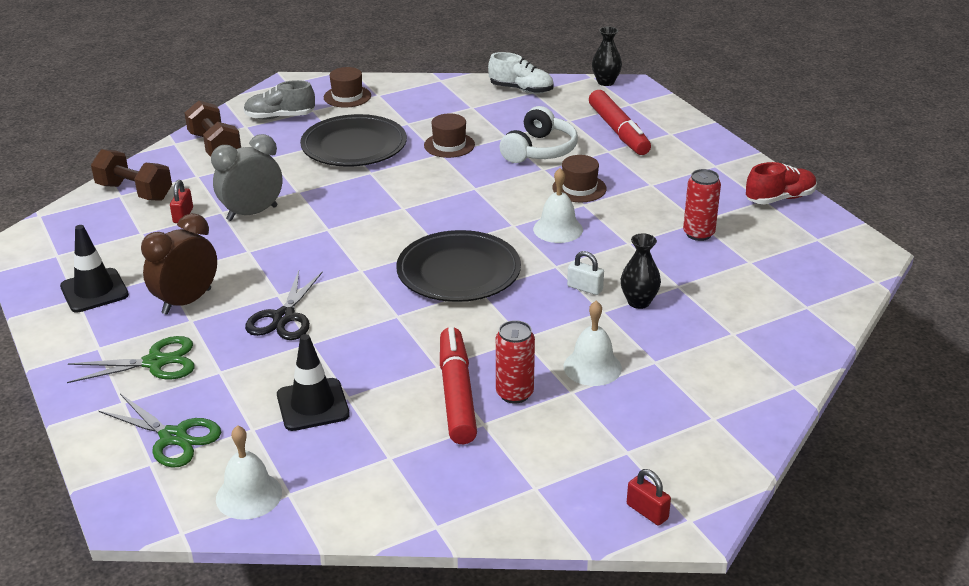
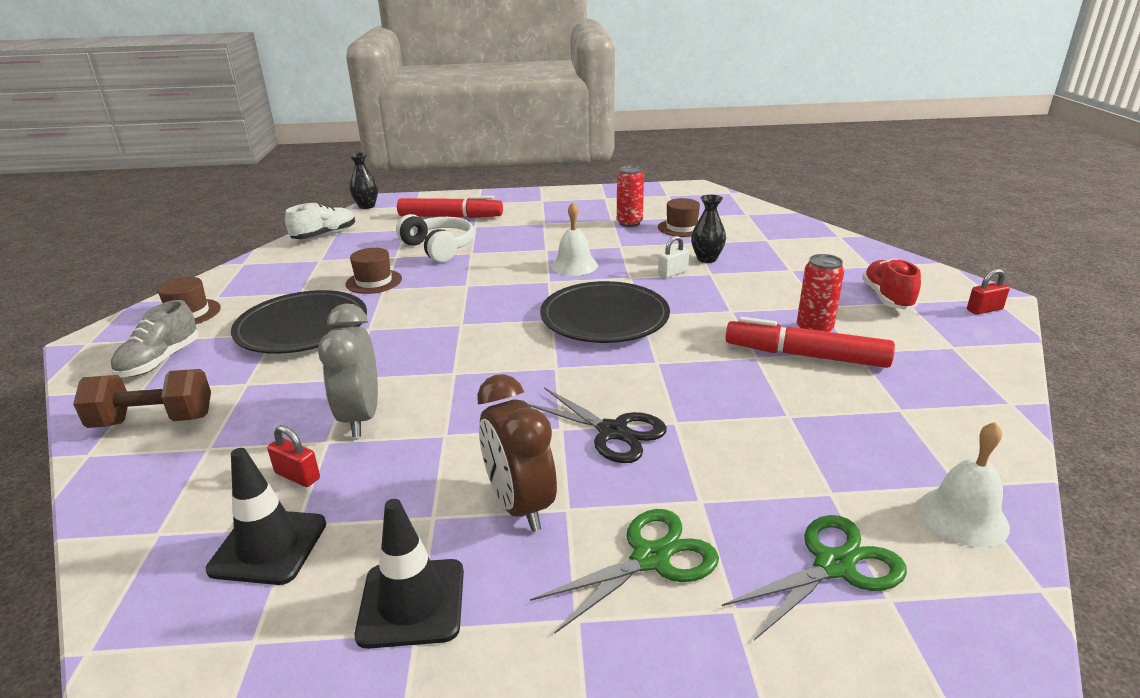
camera: 65 degrees left, 5 degrees down
green scissors [67,336,195,383] -> green scissors turned 45 degrees clockwise [530,509,719,634]
brown dumbbell [91,149,172,201] -> none
black traffic cone [277,334,350,431] -> black traffic cone moved to [206,448,326,585]
brown hat [552,155,607,202] -> brown hat moved to [658,198,700,237]
white bell [564,301,622,386] -> none
red shoe [746,162,817,205] -> red shoe moved to [862,259,921,310]

